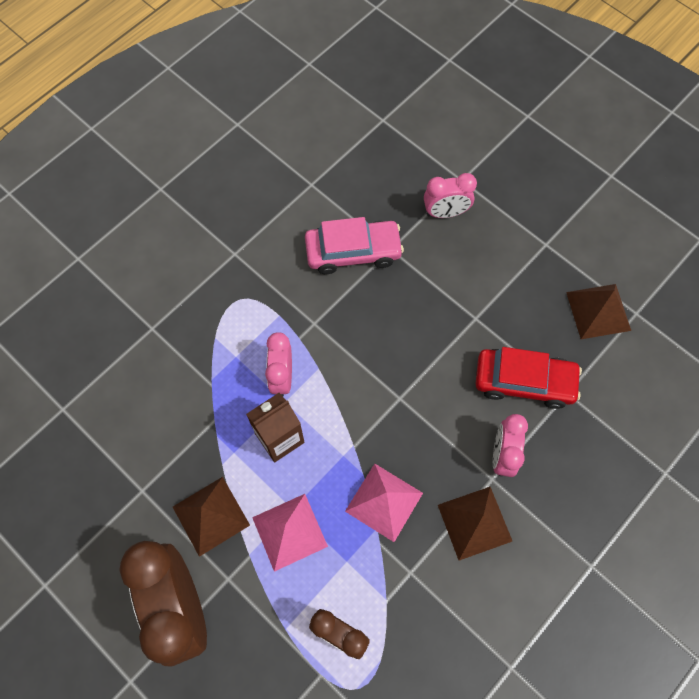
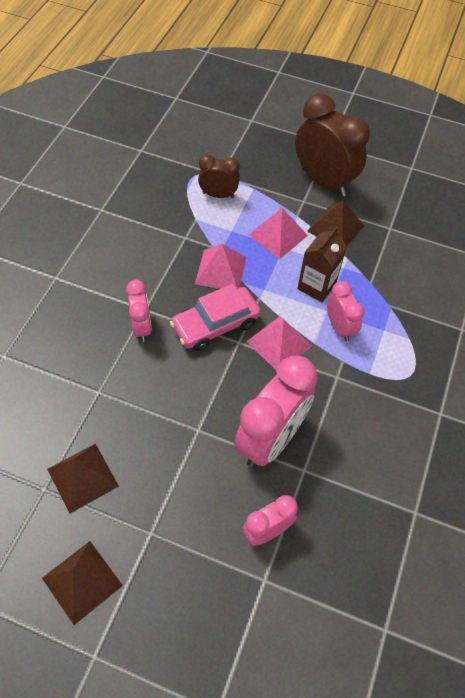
camera: 155 degrees right, 10 degrees down
pink car [305,217,404,274] -> pink car moved to [170,284,261,351]
brown pyramid [438,487,512,561] -> brown pyramid moved to [42,541,123,625]
red car [475,347,582,409] -> none
none -> pink clock [234,356,318,467]
none -> pink pyramid [246,316,312,370]

